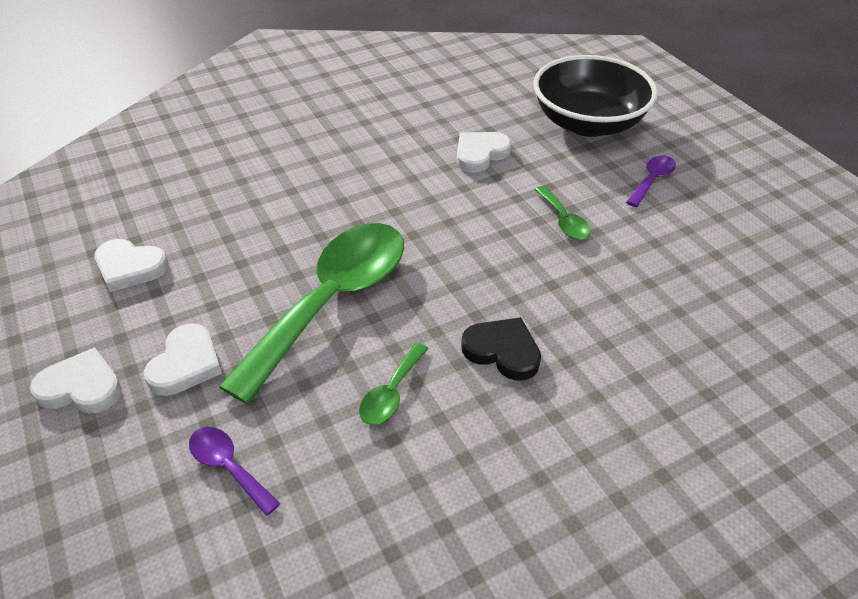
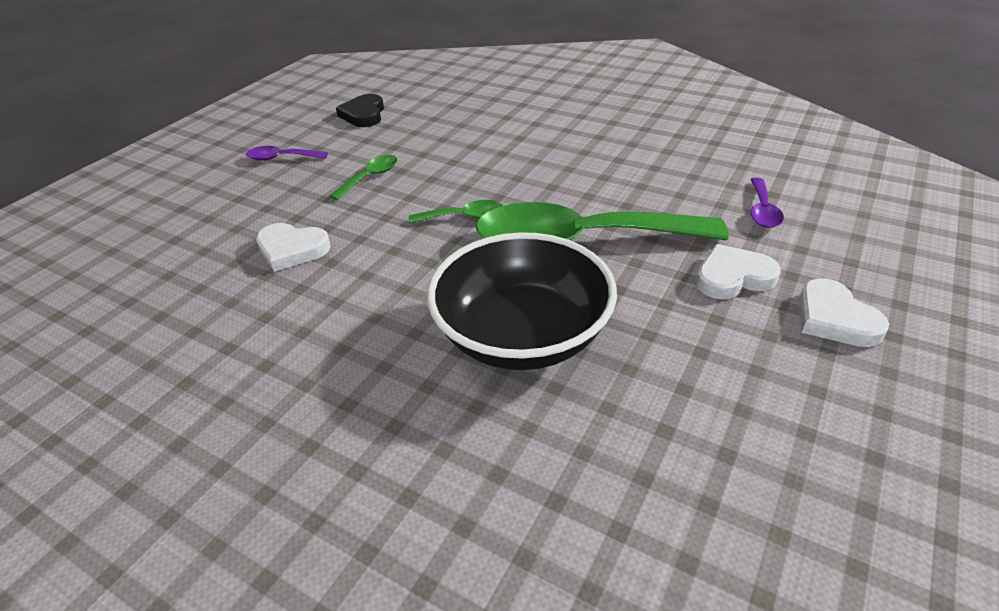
camera: 120 degrees left, 5 degrees down
white heart [95,239,168,292] -> none
green spoon [359,343,428,425] -> green spoon moved to [409,200,503,223]
black heart [461,317,541,381] -> black heart moved to [336,94,384,127]
black bowl [533,55,658,137] -> black bowl moved to [427,232,617,370]

